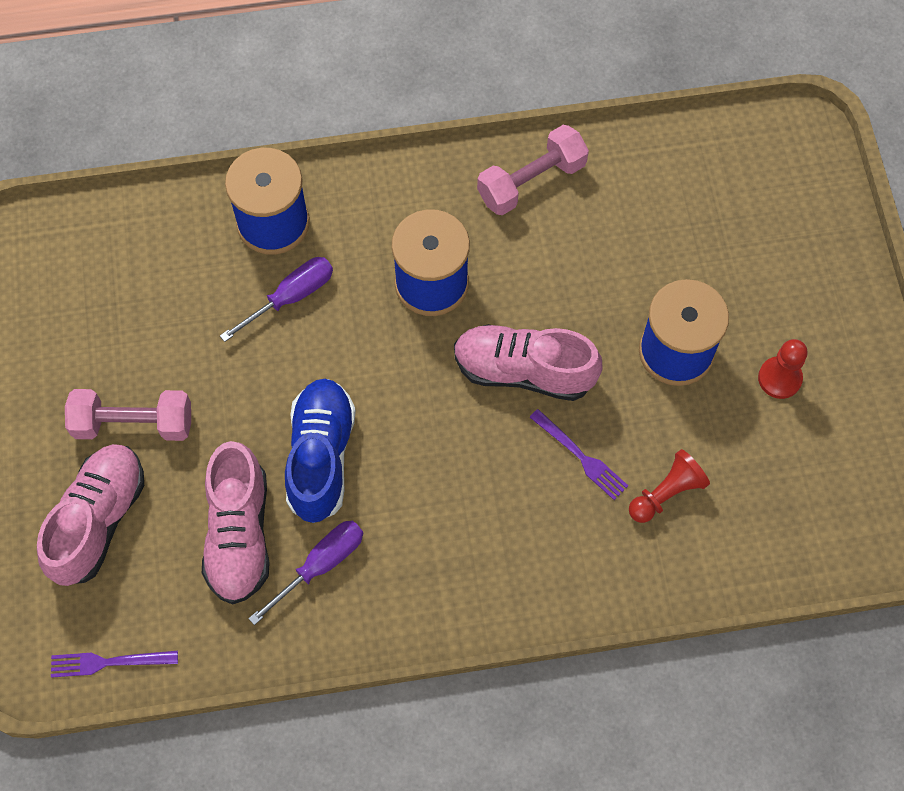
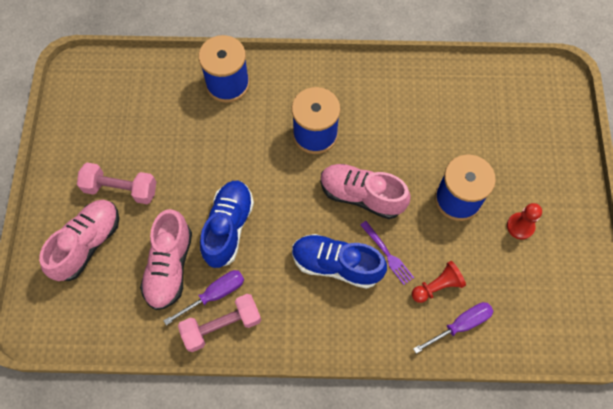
camera: 10 degrees right, 0 degrees up
purple fork [51,651,178,678] -> none
purple screwdriver [220,257,333,342] -> purple screwdriver moved to [413,302,494,354]
pink dumbbell [477,125,589,215] -> pink dumbbell moved to [178,294,261,352]
none -> blue shoe [292,234,387,289]

